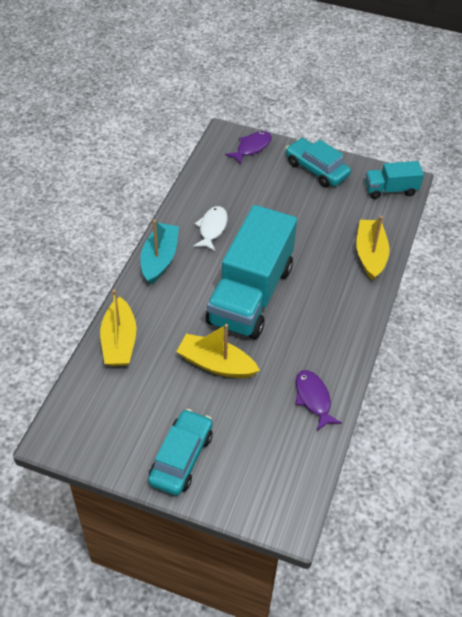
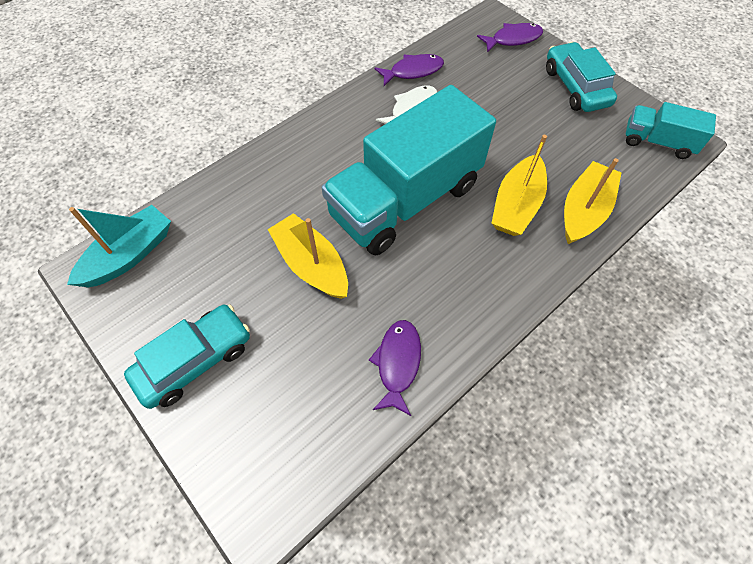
camera: 30 degrees right, 10 degrees up
yellow boat [100,290,137,366] -> yellow boat moved to [492,135,547,236]
turquoise boat [141,220,179,285] -> turquoise boat moved to [67,205,171,288]
none -> purple fish [374,54,444,86]

